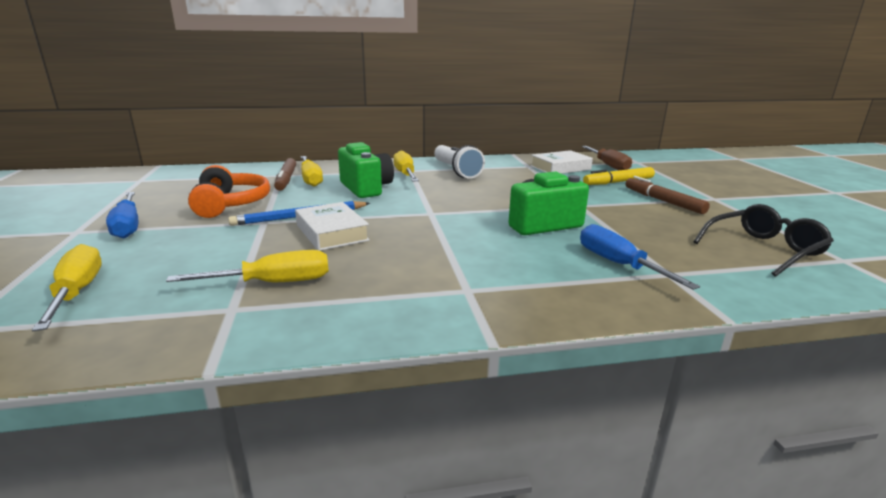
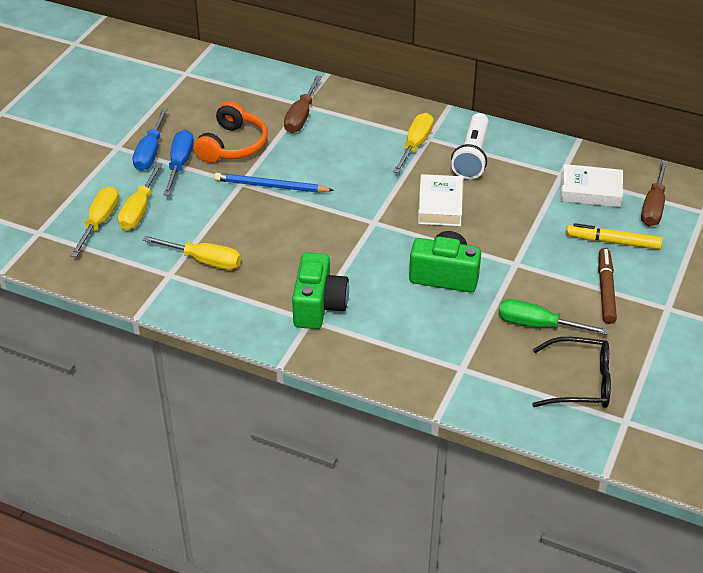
camera: 35 degrees right, 20 degrees up
brown marker [274,158,296,191] -> brown screwdriver [284,75,322,133]
white book [295,202,370,251] -> white book moved to [418,174,463,226]
yellow screwdriver [301,156,323,187] -> yellow screwdriver moved to [118,163,163,230]
green camera [338,142,394,198] -> green camera moved to [292,252,349,329]
blue screwdriver [580,224,700,290] -> blue screwdriver moved to [163,130,194,196]
none -> green screwdriver [499,299,609,335]

